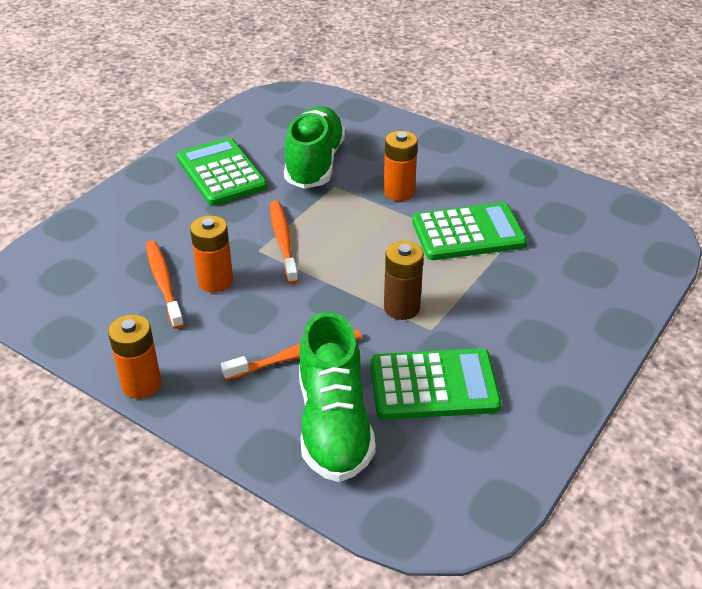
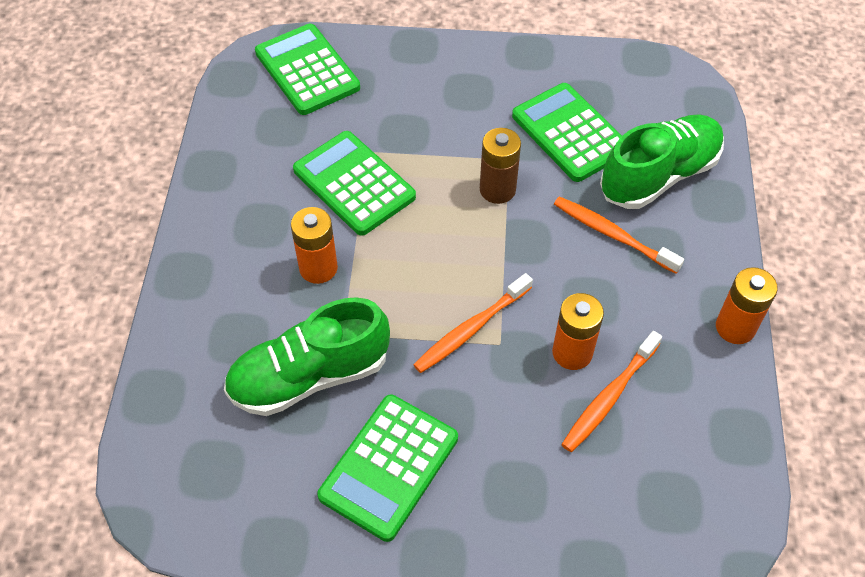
camera: 120 degrees left, 15 degrees up
none -> green calculator [255,24,360,115]

